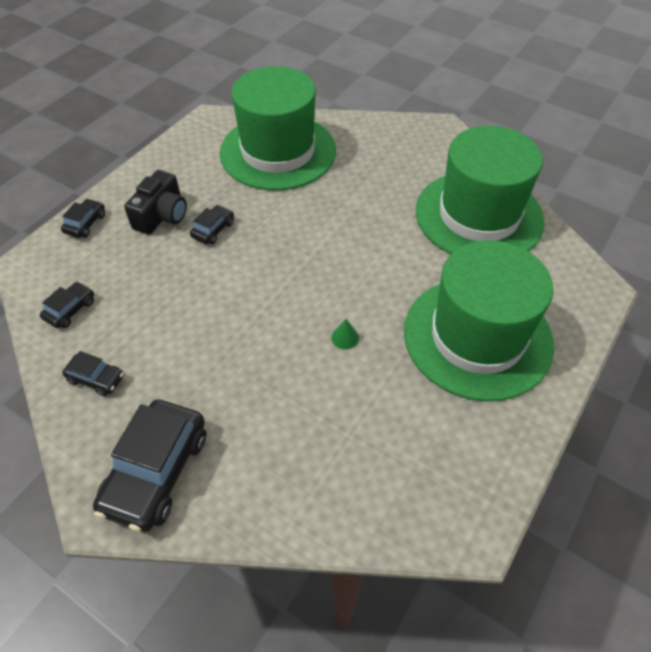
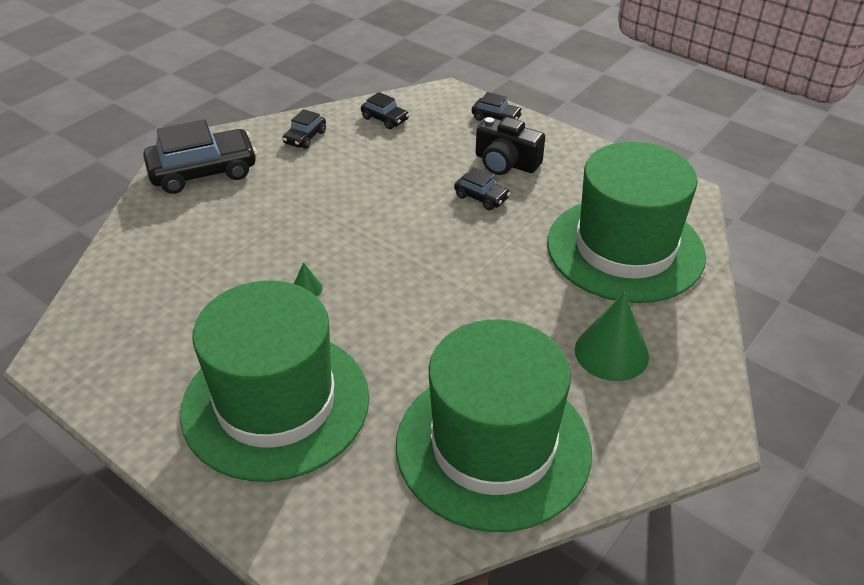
camera: 95 degrees right, 10 degrees down
black car [93,400,206,532] -> black car turned 135 degrees clockwise [143,120,257,194]
none -> green cone [575,292,649,381]

